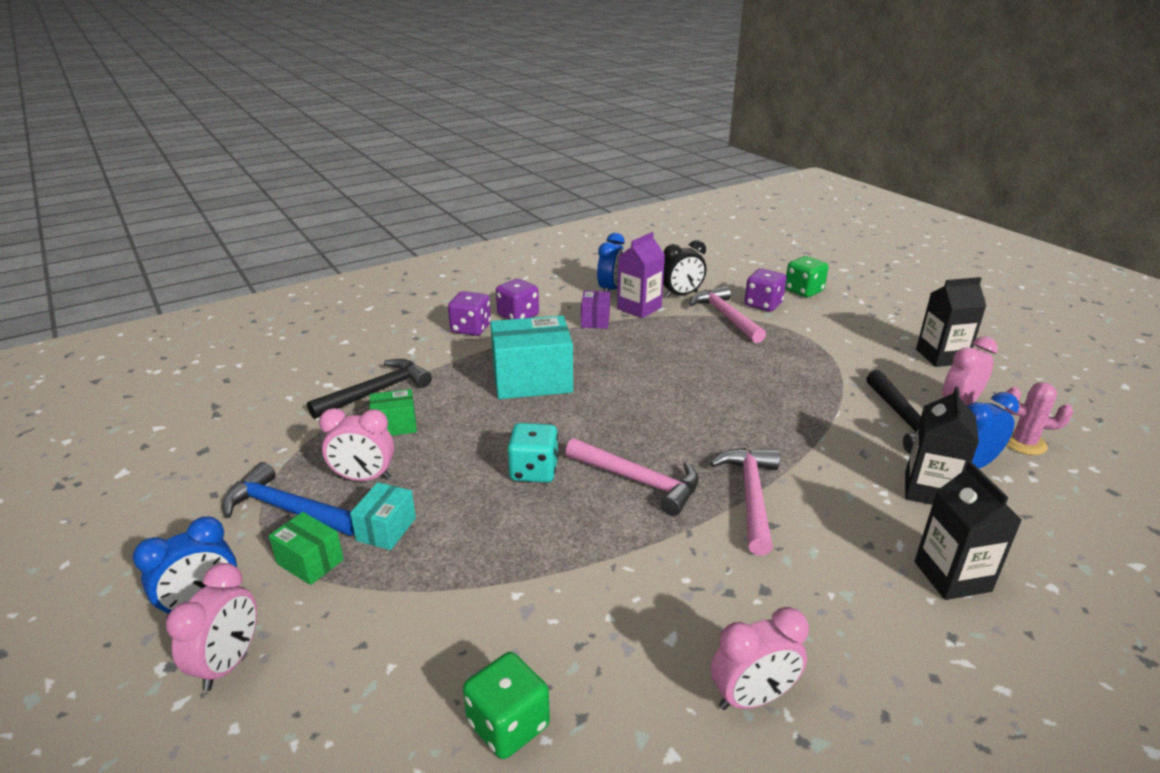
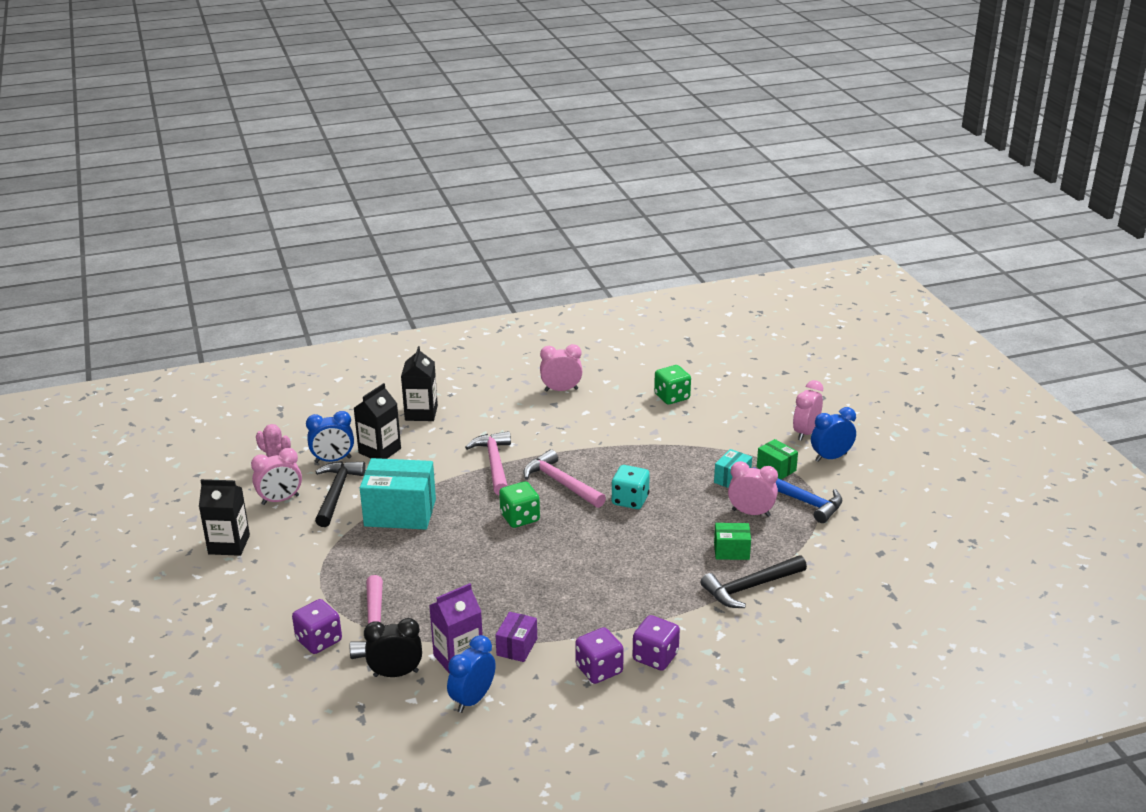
camera: 165 degrees left, 0 degrees up
turquoise box [490,316,573,399] -> turquoise box moved to [360,458,436,530]
pink hammer [710,448,780,556] -> pink hammer turned 150 degrees clockwise [465,431,511,495]
green dice [785,256,829,297] -> green dice moved to [499,481,540,528]

